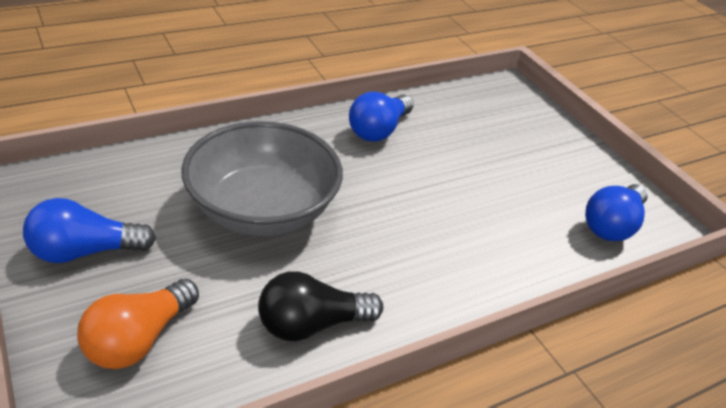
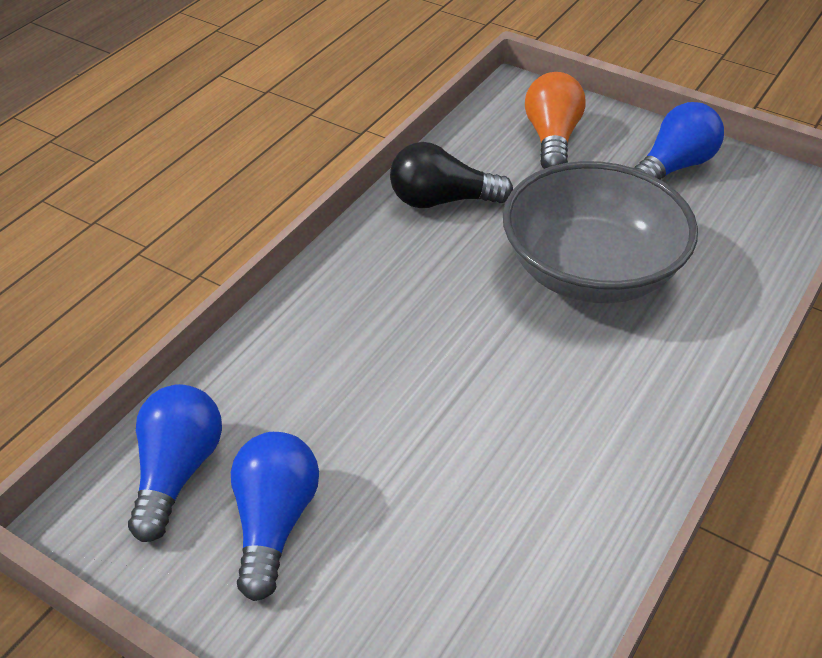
camera: 155 degrees right, 5 degrees up
black light bulb [258,271,383,341] -> black light bulb turned 135 degrees counterclockwise [390,142,513,208]
blue light bulb [349,92,414,142] -> blue light bulb moved to [231,432,319,601]

